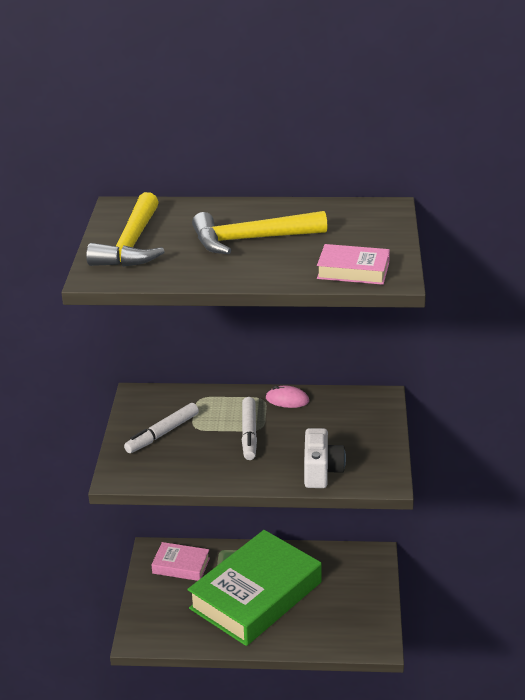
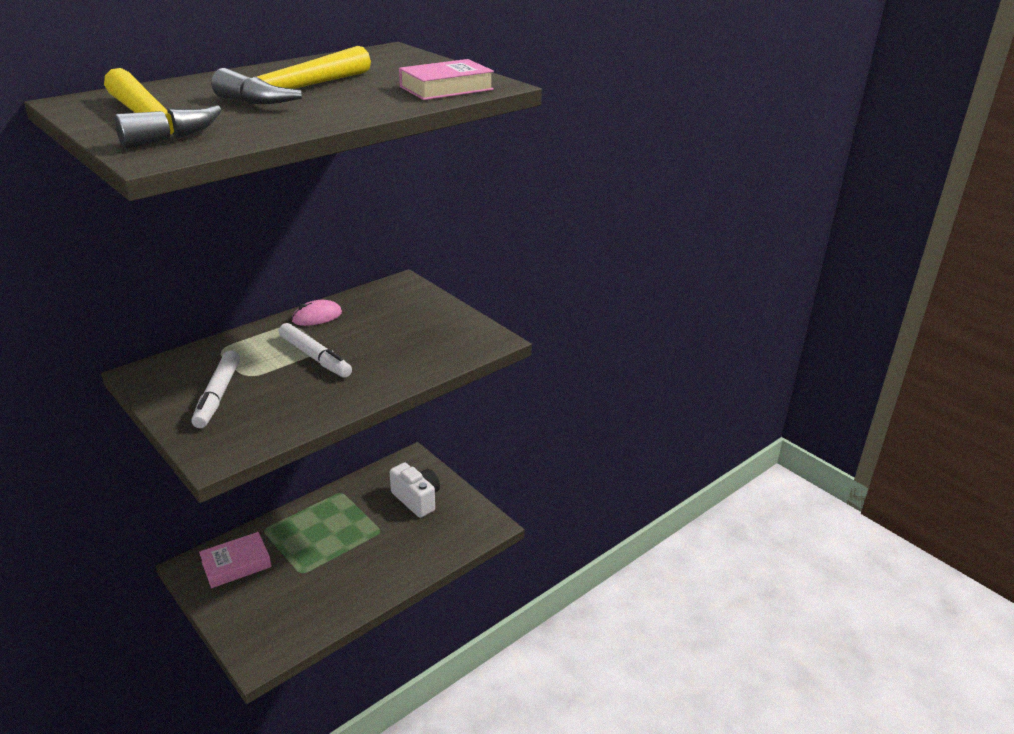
camera: 45 degrees left, 0 degrees up
green book [187,530,322,646] -> none
white camera [304,428,346,488] -> white camera moved to [390,463,440,518]

